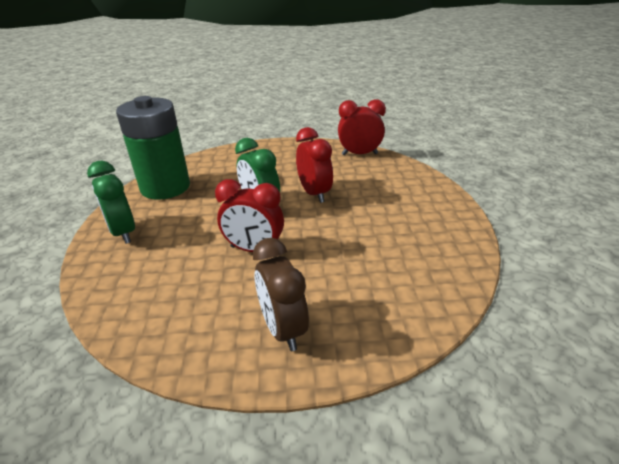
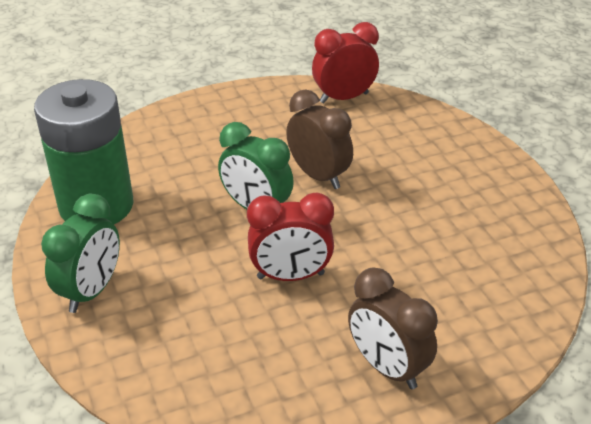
camera: 20 degrees left, 5 degrees up
green clock [87,161,135,244] -> green clock turned 105 degrees counterclockwise [41,194,120,313]
red clock [296,127,333,203] -> brown clock [286,89,353,189]

